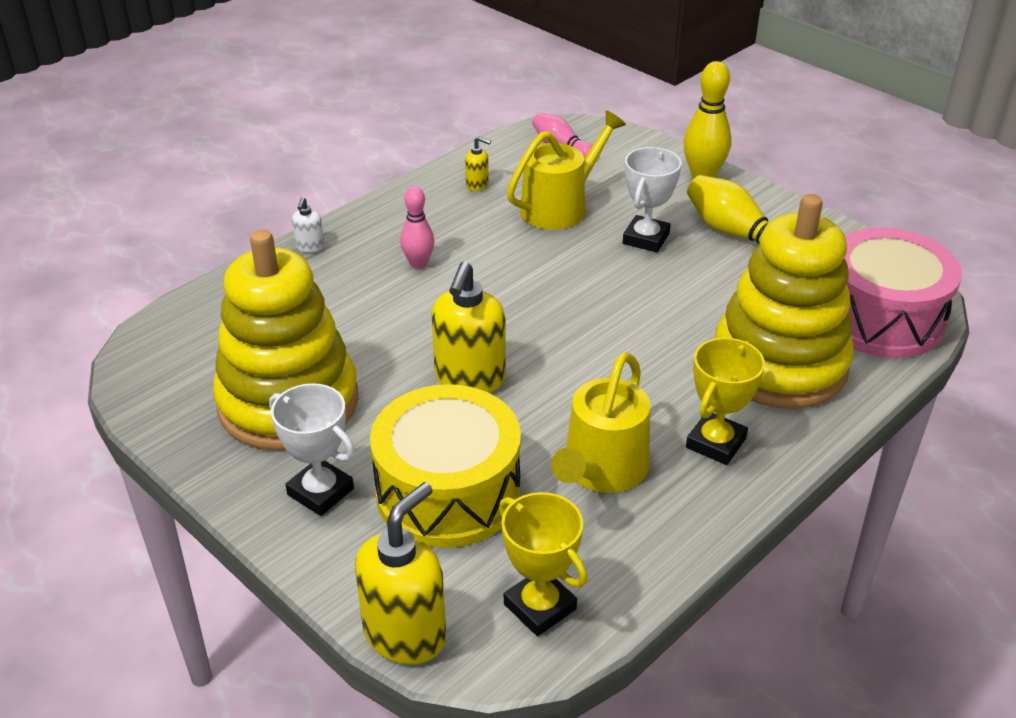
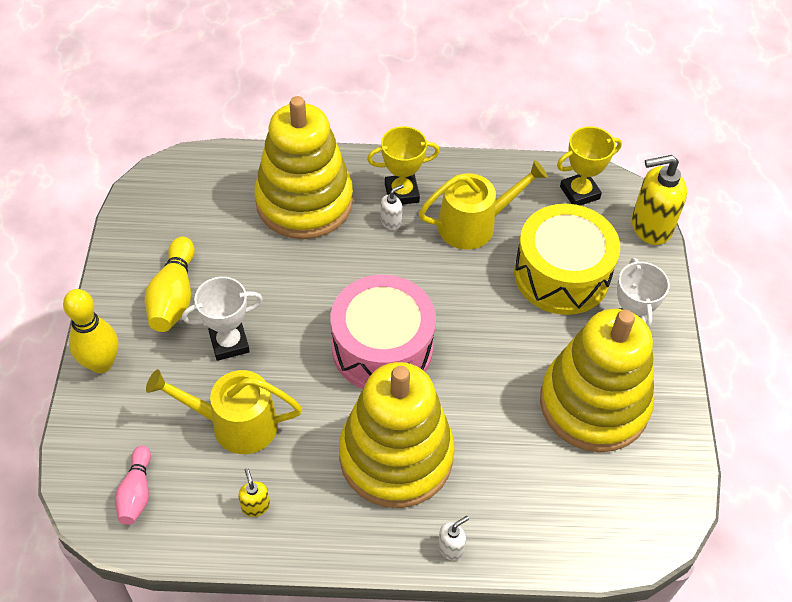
camera: 135 degrees left, 15 degrees up
pink bowling pin [400,186,435,269] -> yellow stacking toy [339,362,455,508]
yellow soap dispenser [431,262,506,393] -> none
yellow trophy [499,492,587,636] -> yellow trophy turned 60 degrees clockwise [557,126,622,206]
pink drum [844,228,962,358] -> pink drum moved to [331,275,436,389]
none -> white soap dispenser [381,185,404,230]

